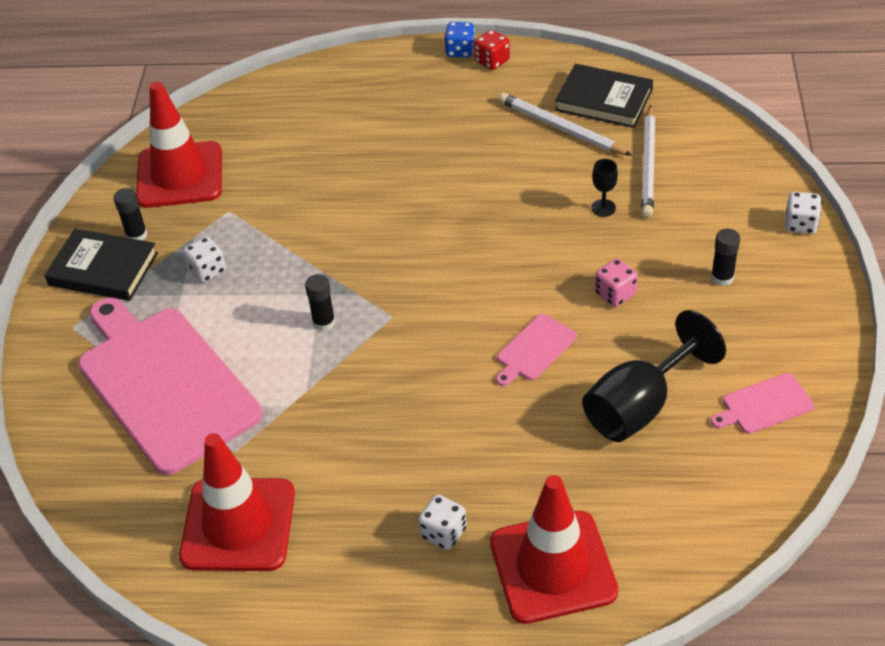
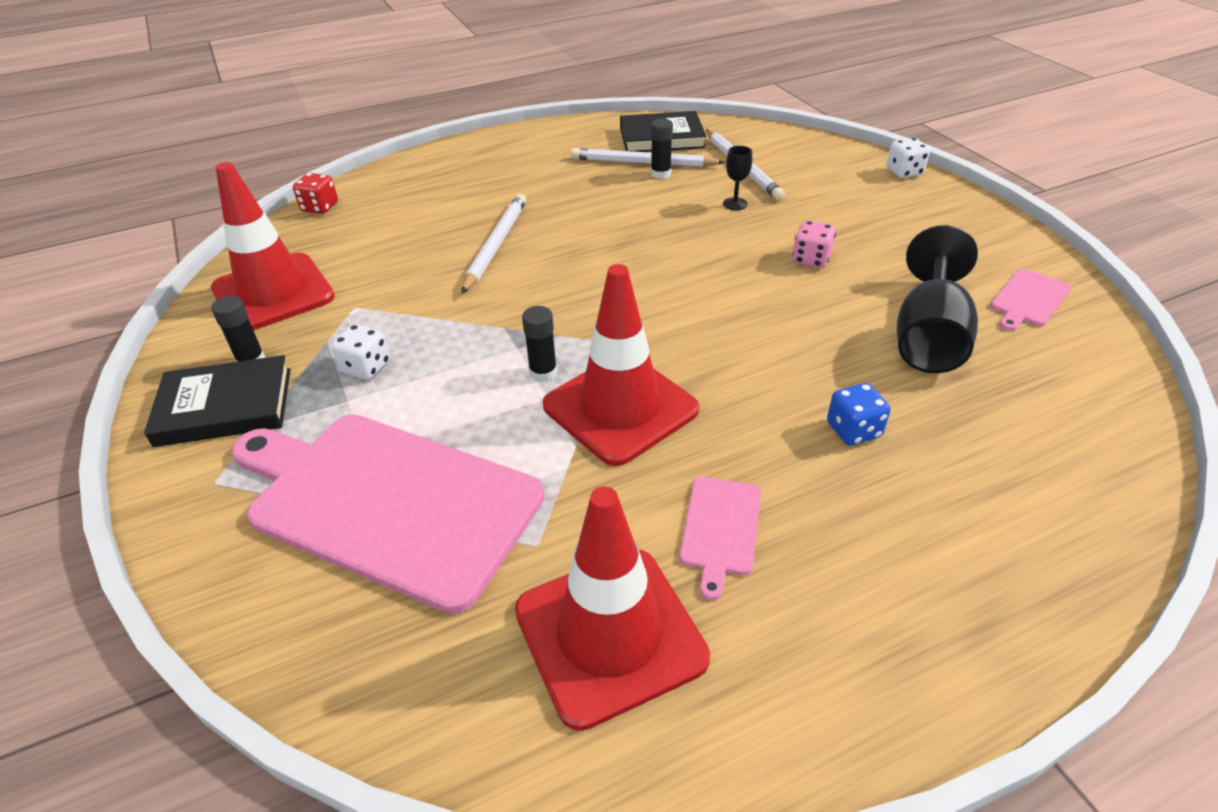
camera: 30 degrees left, 5 degrees down
white dice [418,495,467,550] -> none
blue dice [445,22,475,58] -> blue dice moved to [827,383,891,446]
red dice [474,30,510,70] -> red dice moved to [293,173,338,214]
red traffic cone [490,475,618,624] -> red traffic cone moved to [543,264,699,466]
pink cutting board [496,314,577,386] -> pink cutting board moved to [679,477,761,600]
black glue stick [711,229,740,286] -> black glue stick moved to [651,119,673,179]
none -> white pencil [461,194,527,294]

